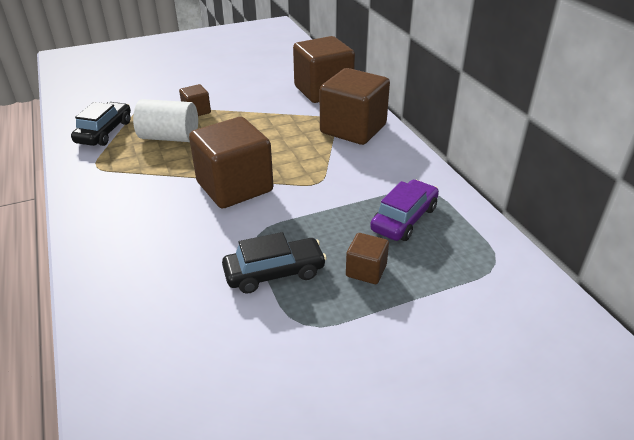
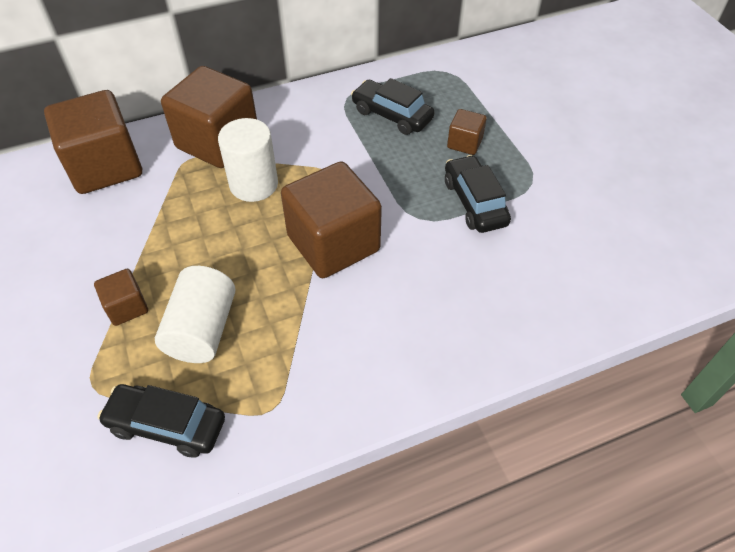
camera: 90 degrees left, 15 degrees up
purple car [370,180,439,241] -> black car [351,78,435,135]
none -> white cylinder [218,118,278,202]

